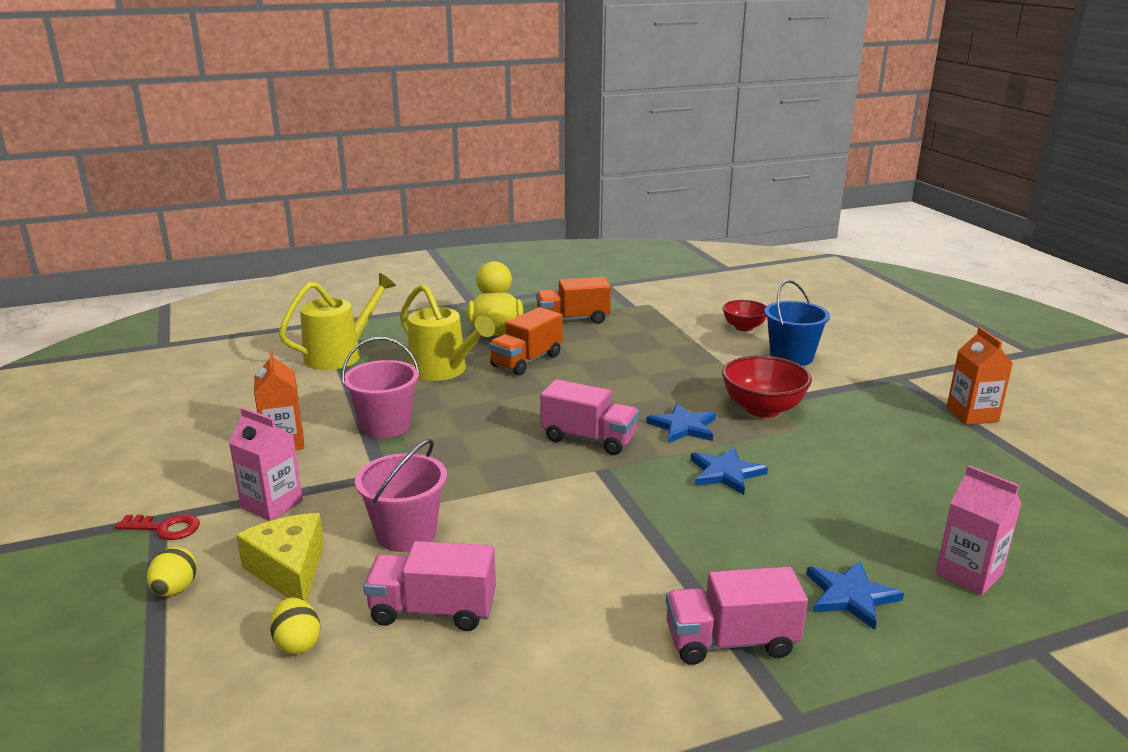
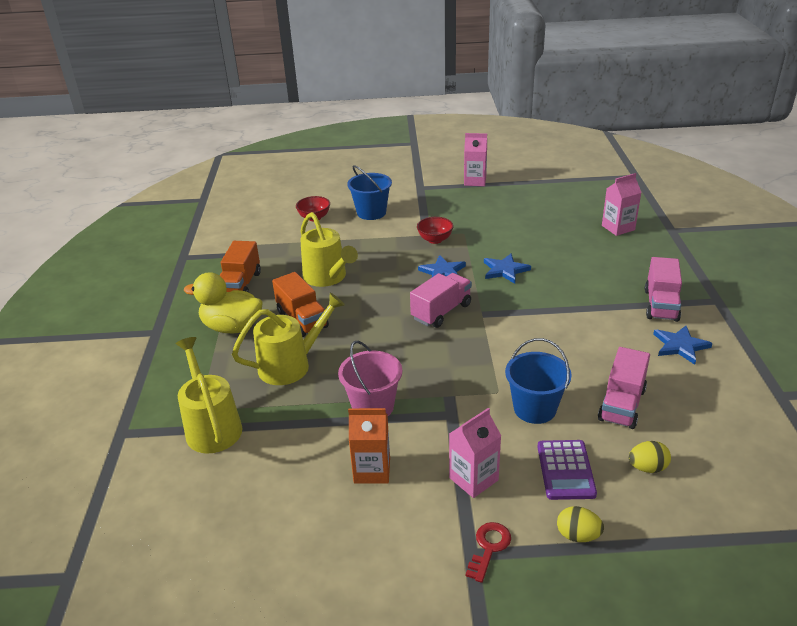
camera: 70 degrees left, 10 degrees up
yellow cheese [236,513,324,602] -> purple calculator [537,440,597,500]
pink bucket [355,439,447,552] -> blue bucket [505,338,572,424]
red bowl [722,355,812,418] -> red bowl [417,217,454,244], size x0.64
blue star [806,561,904,630] -> blue star moved to [653,326,713,365]
orange carton [946,327,1013,425] -> pink carton [464,133,487,186]
none -> yellow watering can [300,212,358,287]

